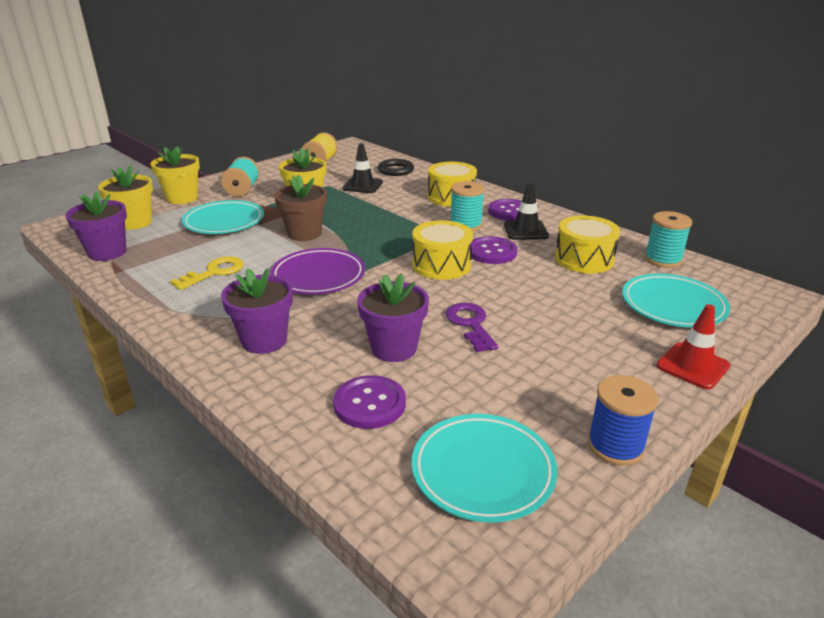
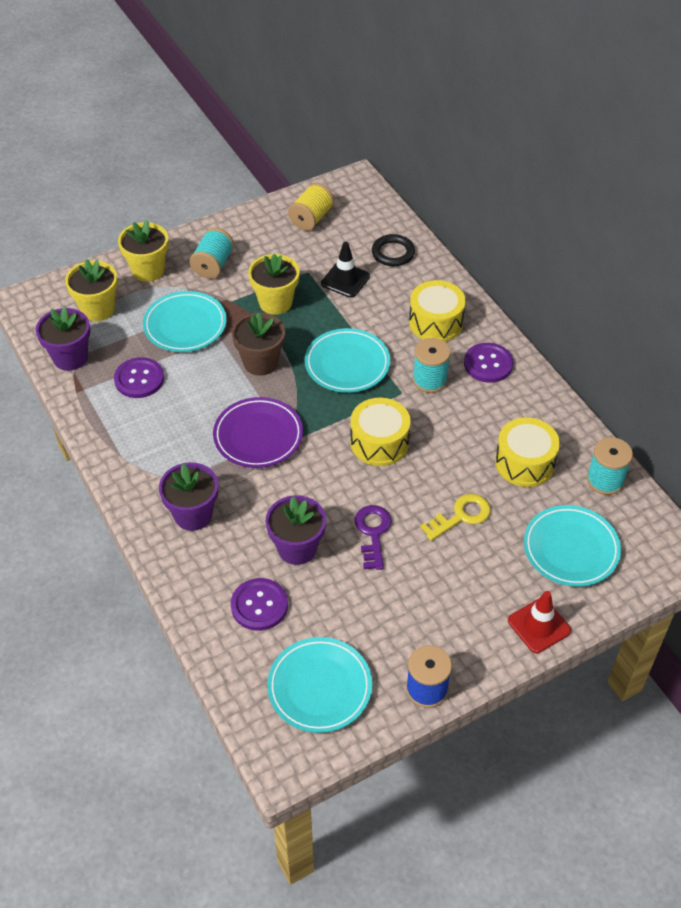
camera: 15 degrees right, 20 degrees up
yellow key [170,256,244,290] -> yellow key moved to [420,494,491,541]
purple button [471,236,517,264] -> purple button moved to [114,357,164,398]
black traffic cone [504,183,549,240] -> none
none -> turquoise plate [305,328,390,393]

